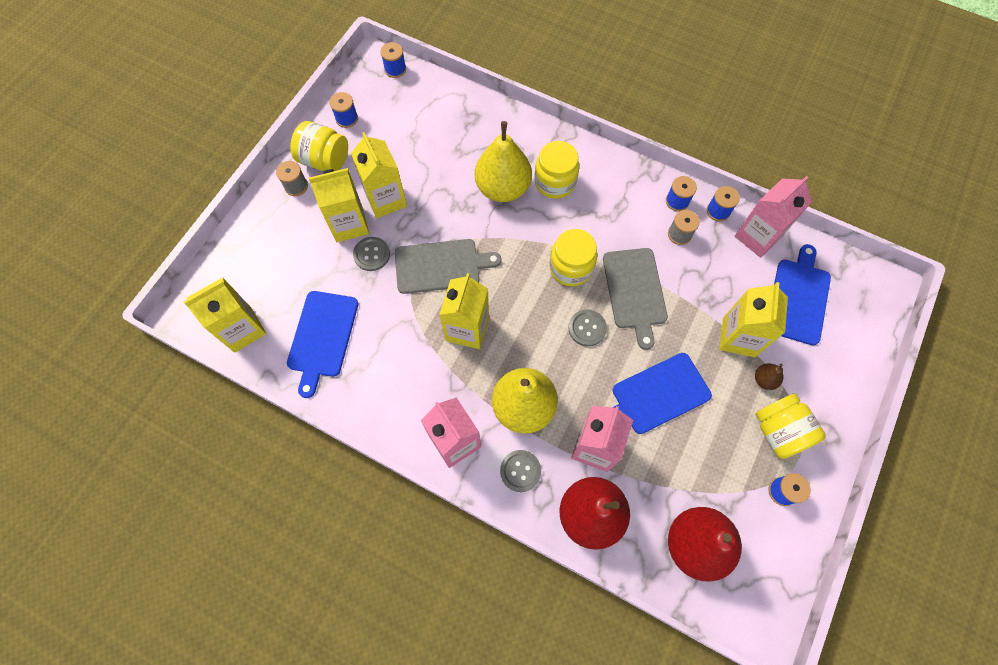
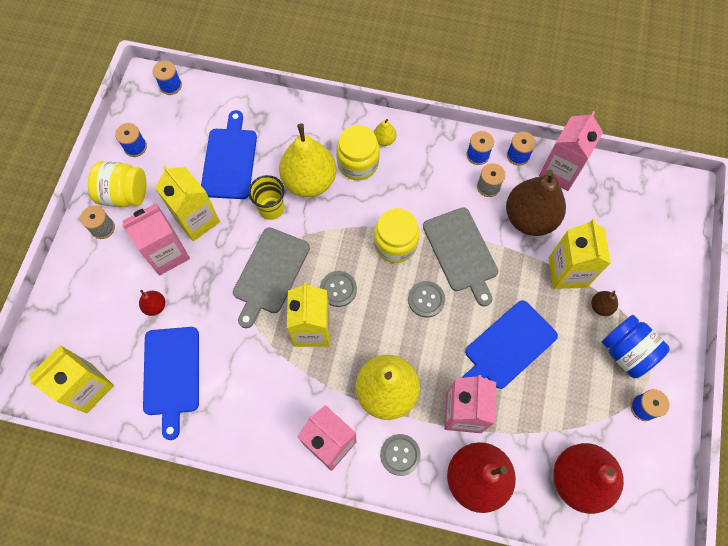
camera: 15 degrees left, 0 degrees up
yellow carton [309,168,369,242] -> pink carton [122,203,190,275]
grey button [353,237,390,271] -> grey button moved to [320,271,357,307]
grey cutting board [395,239,502,294] -> grey cutting board turned 135 degrees clockwise [233,227,310,328]
yellow jar [755,393,826,459] -> blue jar [602,315,670,378]
blue cutting board [774,244,831,346] -> blue cutting board moved to [201,110,257,199]
none -> red pear [139,290,165,316]
none -> yellow cup [248,175,285,220]
none -> yellow pear [374,119,396,146]
none -> brown pear [506,169,566,236]

